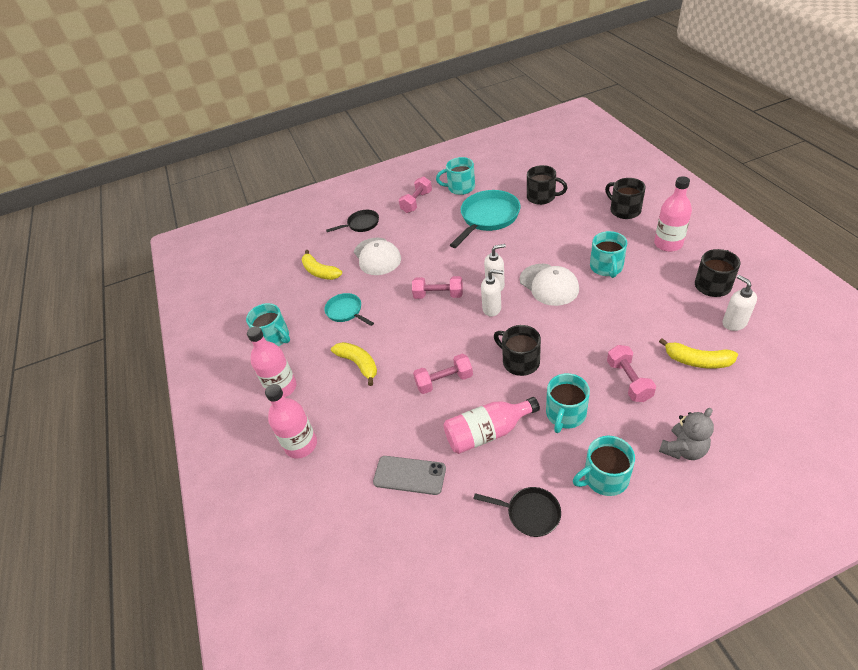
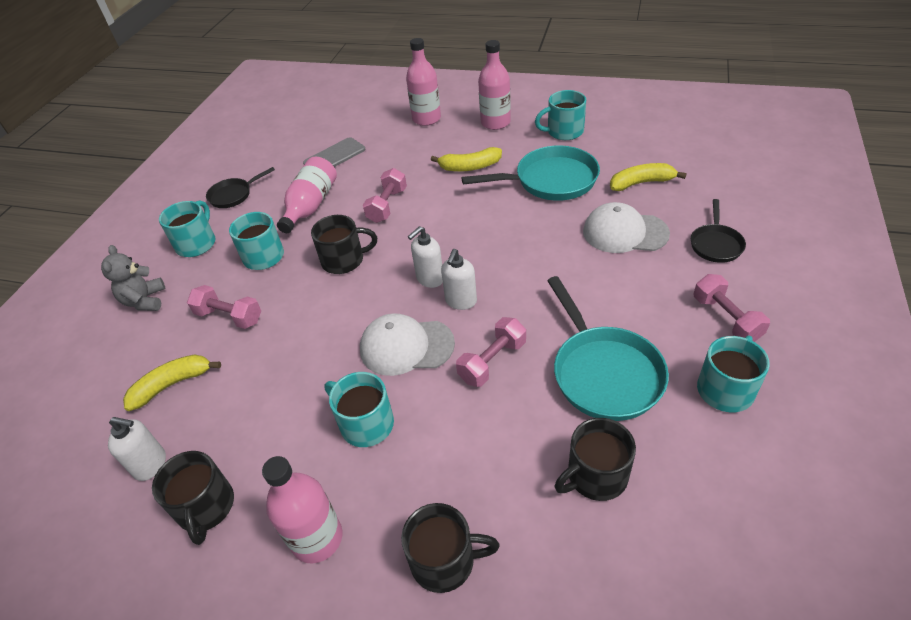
camera: 125 degrees right, 0 degrees up
turquoise pan [324,293,374,326] -> turquoise pan [462,145,600,201], size x1.79
pink dumbbell [412,276,463,299] -> pink dumbbell moved to [456,317,526,387]

